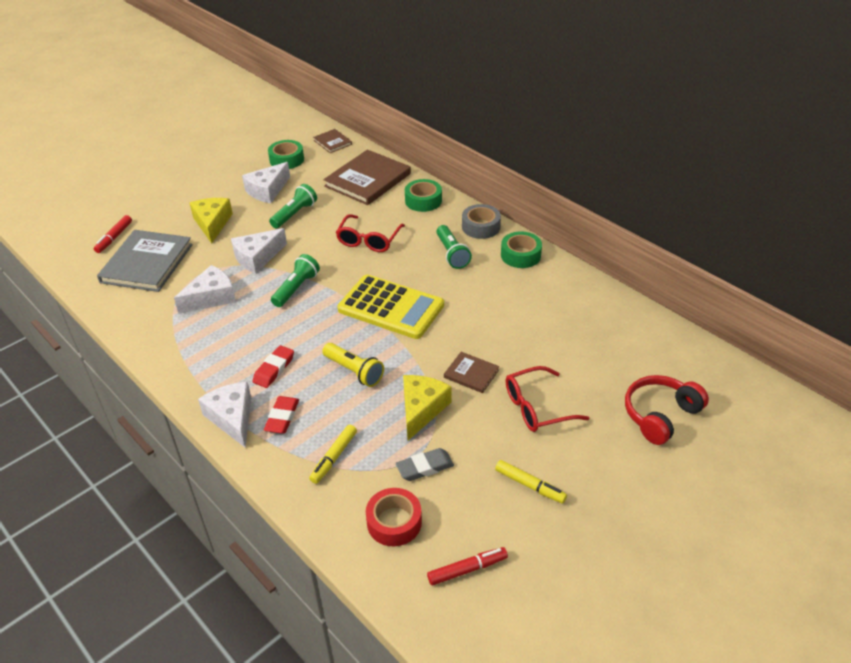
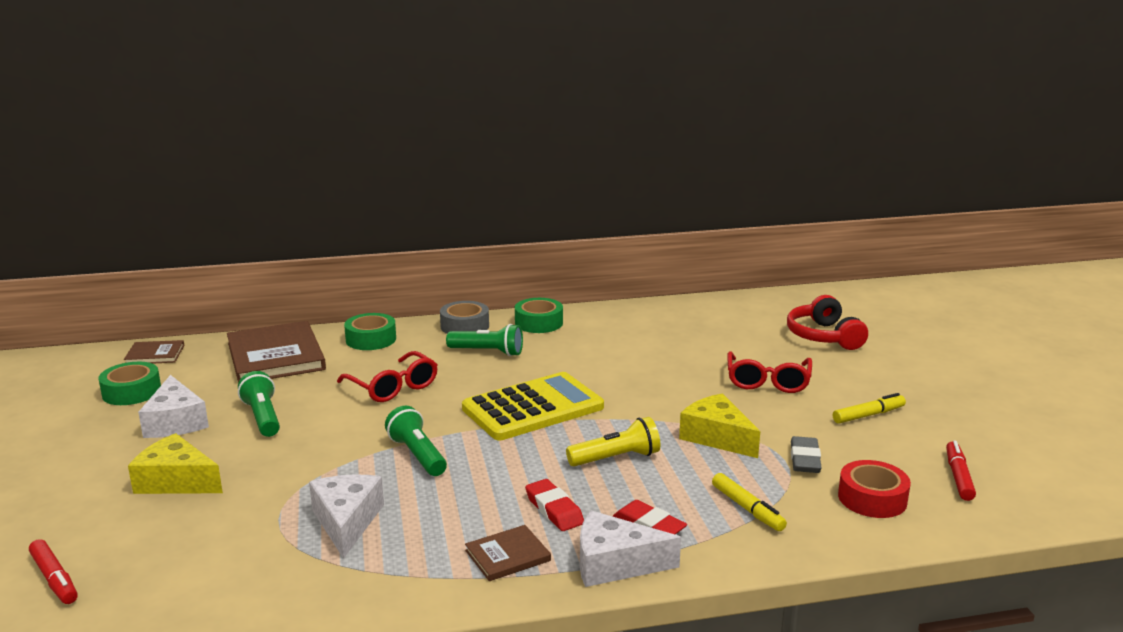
camera: 60 degrees left, 20 degrees down
grey book [97,230,193,292] -> none
white cheese [231,228,287,274] -> none
brown book [444,352,499,393] -> brown book moved to [465,525,551,581]

